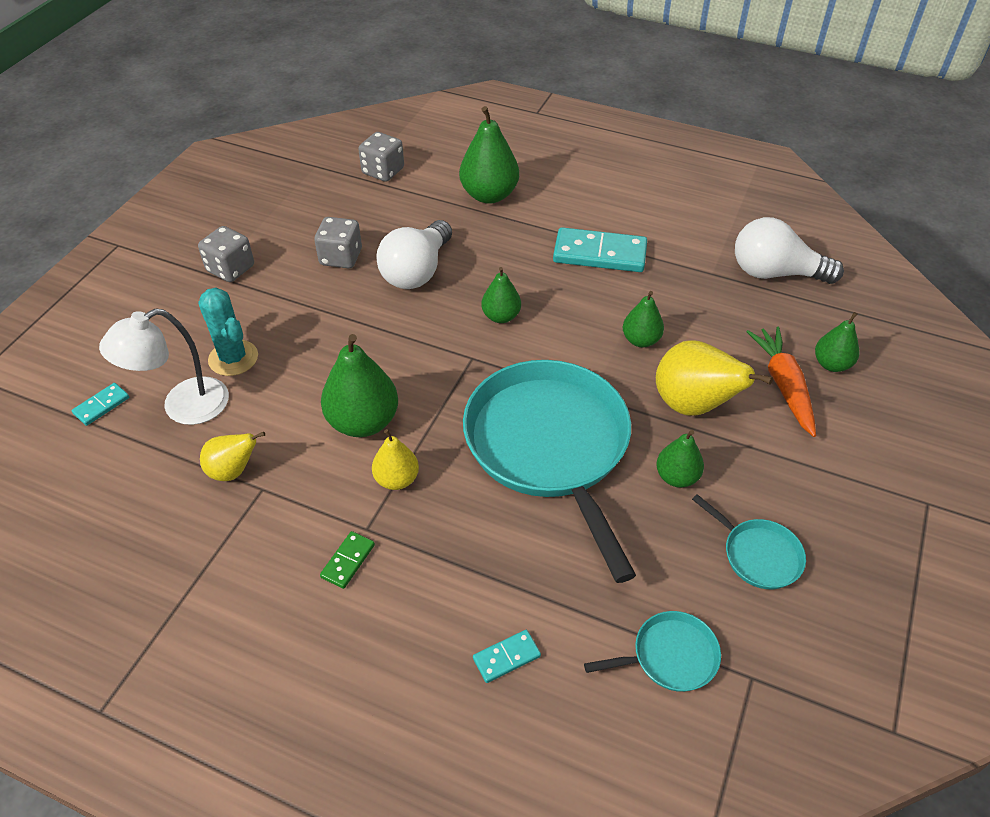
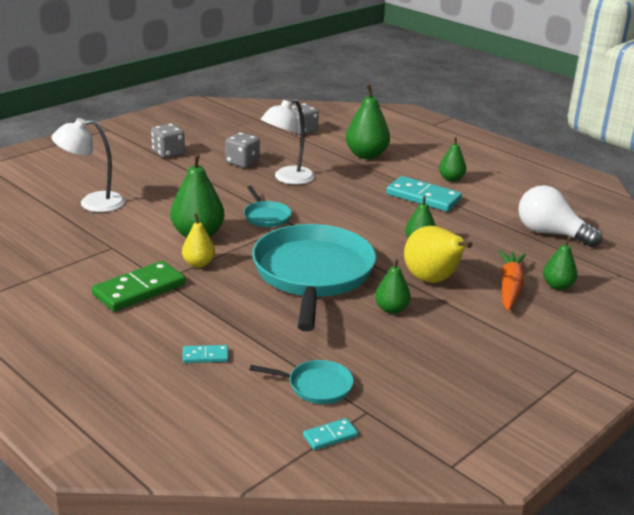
camera: 20 degrees right, 20 degrees down
turquoise domino [72,383,129,426] -> turquoise domino moved to [303,418,358,450]
turquoise cactus [198,288,258,376] -> none
yellow pear [200,432,265,481] -> none
green domino [320,531,375,589] -> green domino [92,261,186,312], size x2.08
white light bulb [376,220,452,289] -> white lamp [261,99,315,185]
green pear [481,267,521,323] -> green pear moved to [439,137,466,182]
turquoise pan [692,494,806,589] -> turquoise pan moved to [244,186,291,227]

